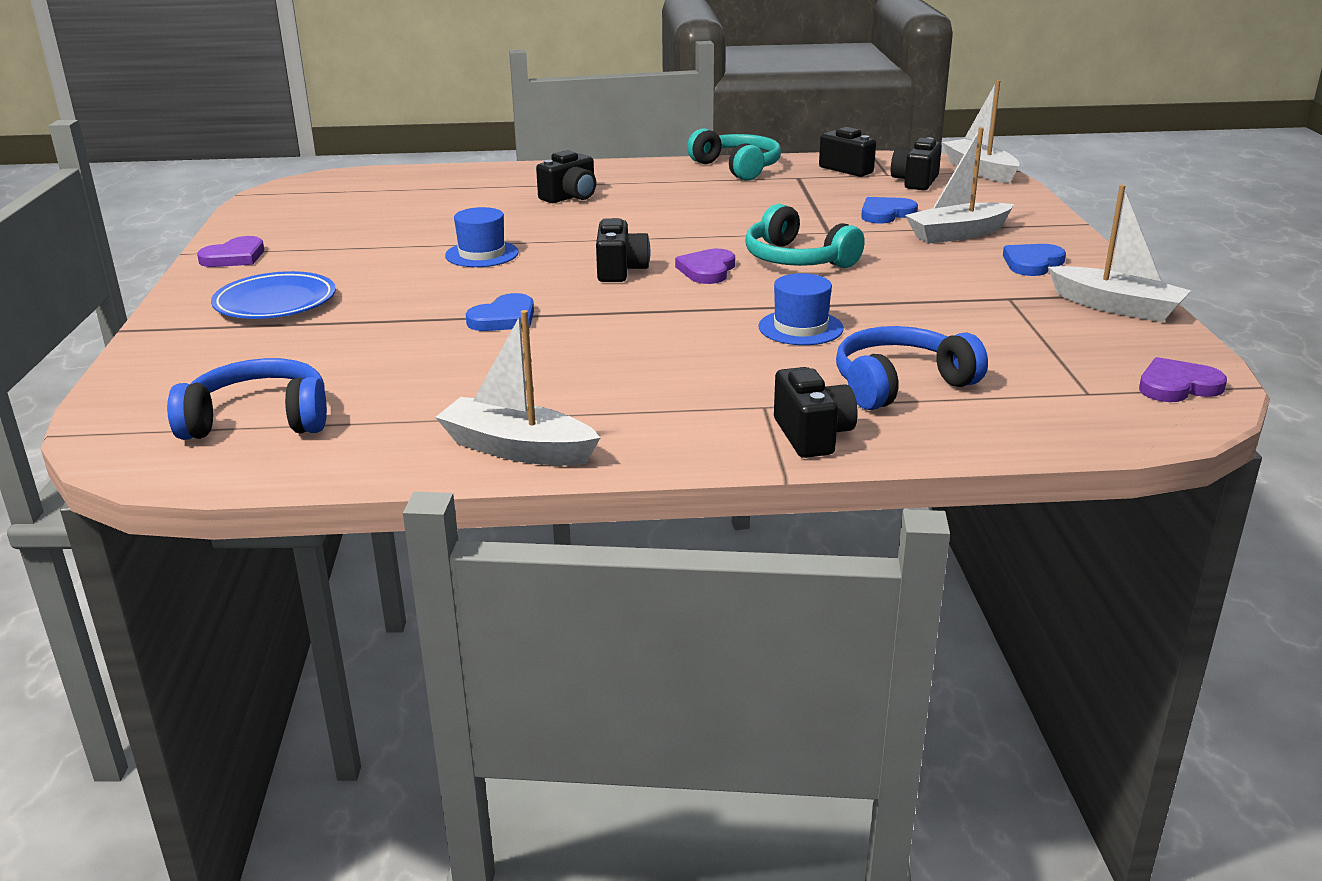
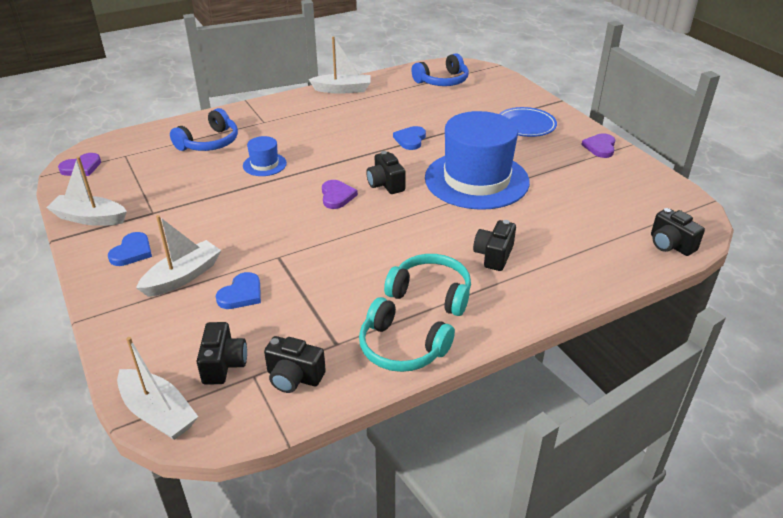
camera: 155 degrees right, 10 degrees up
blue hat [445,207,519,267] -> blue hat [425,111,530,210], size x2.32
turquoise headphones [745,204,865,268] -> turquoise headphones moved to [384,254,471,316]
black camera [774,367,858,458] -> black camera moved to [651,208,705,256]

